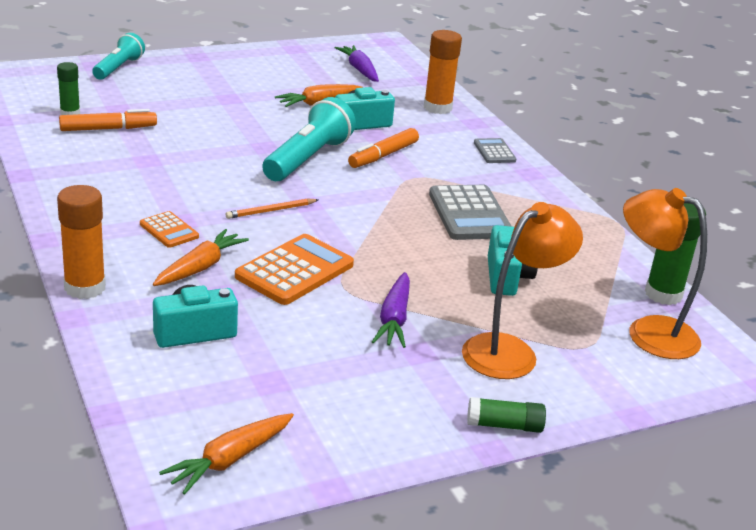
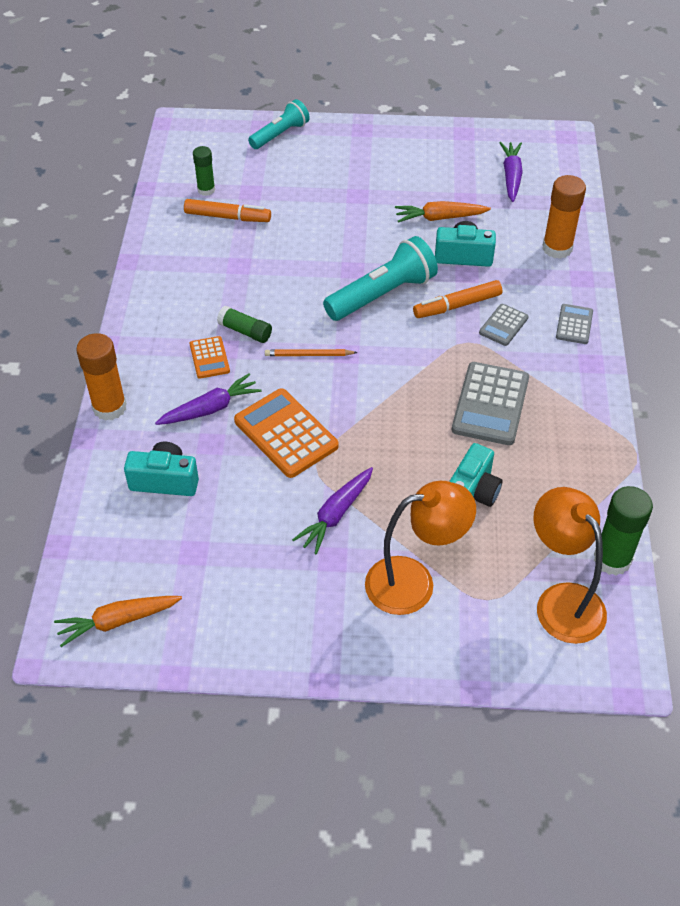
camera: 30 degrees right, 20 degrees up
orange carrot [153,229,249,286] -> purple carrot [155,373,261,425]
orange calculator [235,234,354,305] -> orange calculator turned 105 degrees counterclockwise [234,388,339,478]
green glue stick [467,397,546,433] -> green glue stick moved to [217,306,272,343]
none -> grey calculator [479,304,529,346]

